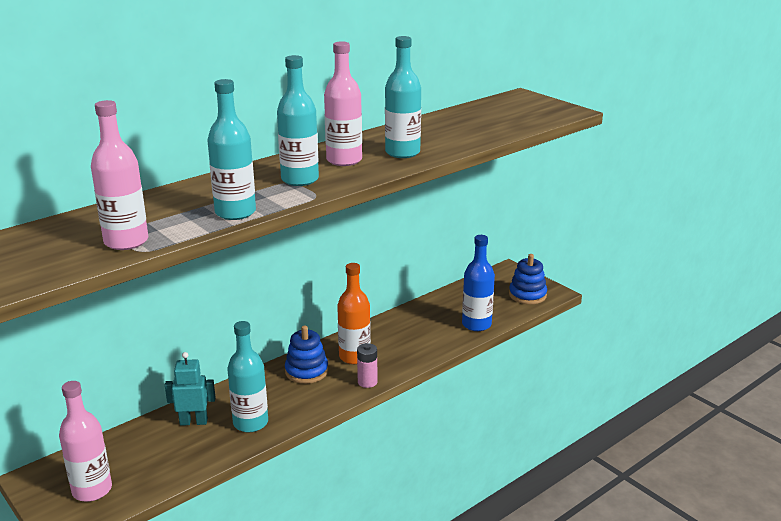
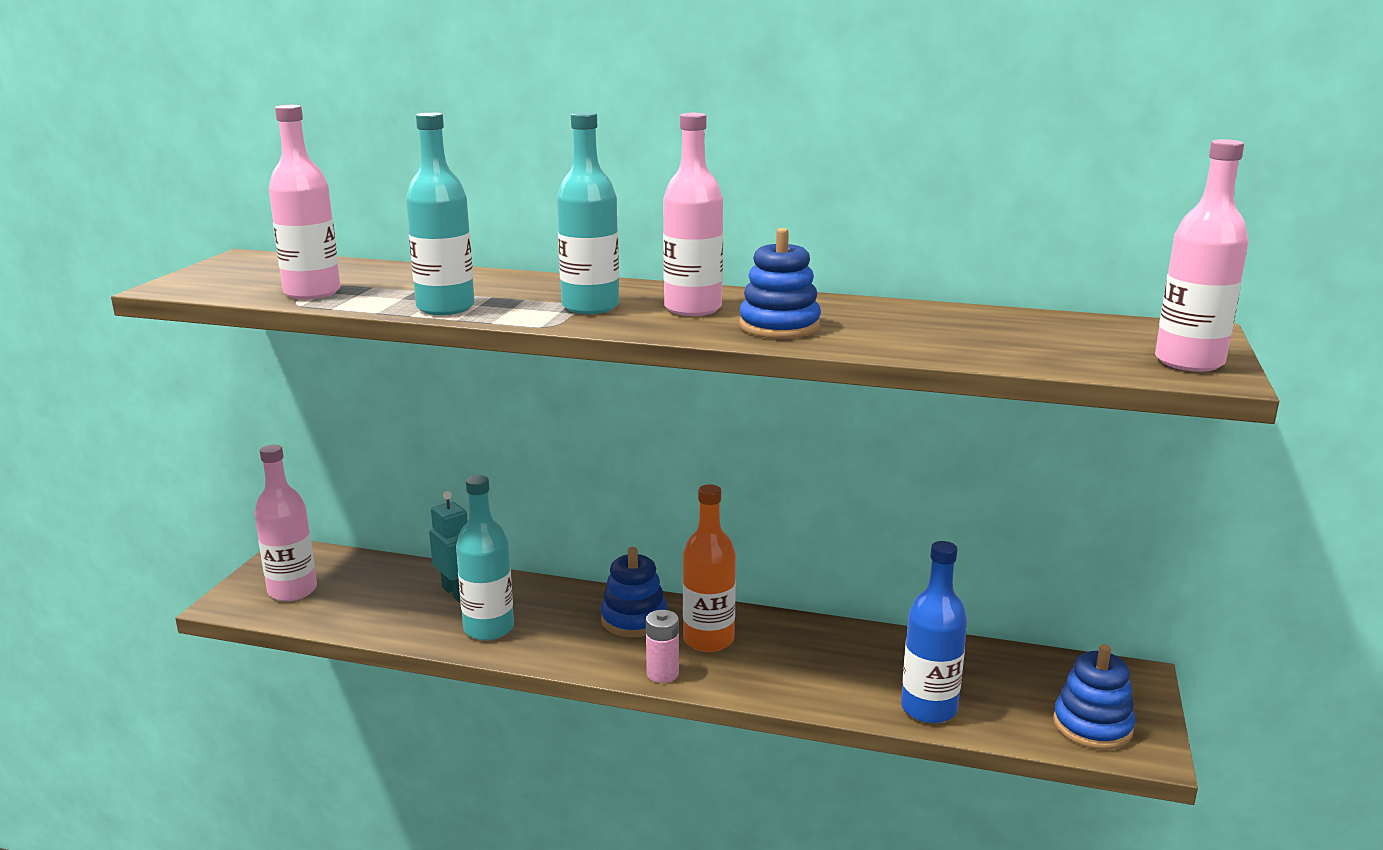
camera: 55 degrees right, 5 degrees down
turquoise bottle [385,36,421,158] -> blue stacking toy [739,228,821,339]
none -> pink bottle [1155,139,1249,372]

